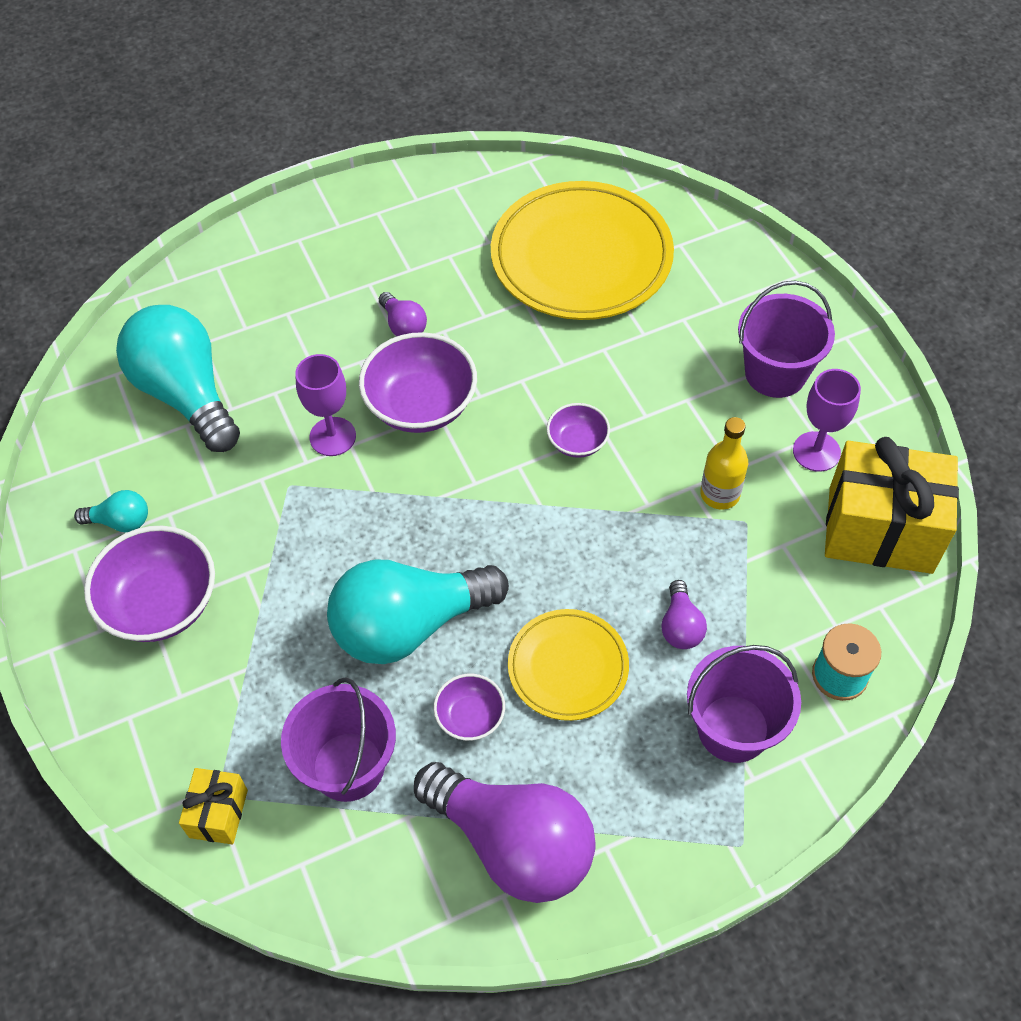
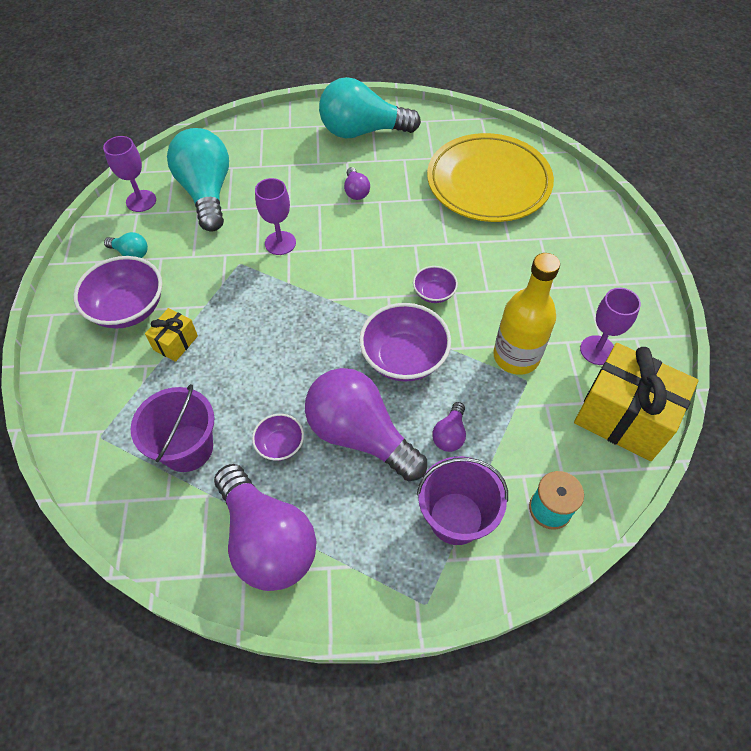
camera: 20 degrees right, 0 degrees up
yellow gift [179,768,248,844] -> yellow gift moved to [145,308,198,362]
turquoise light bulb [327,560,509,664] -> turquoise light bulb moved to [319,77,421,138]
purple bowl [359,332,477,433] -> purple bowl moved to [359,303,451,382]
yellow plate [508,609,629,721] -> purple light bulb [305,368,427,481]
yellow bottle [700,417,748,510] -> yellow bottle [493,253,560,375], size x1.61
purple bucket [738,281,835,398] -> none
none -> purple goblet [103,136,156,212]

